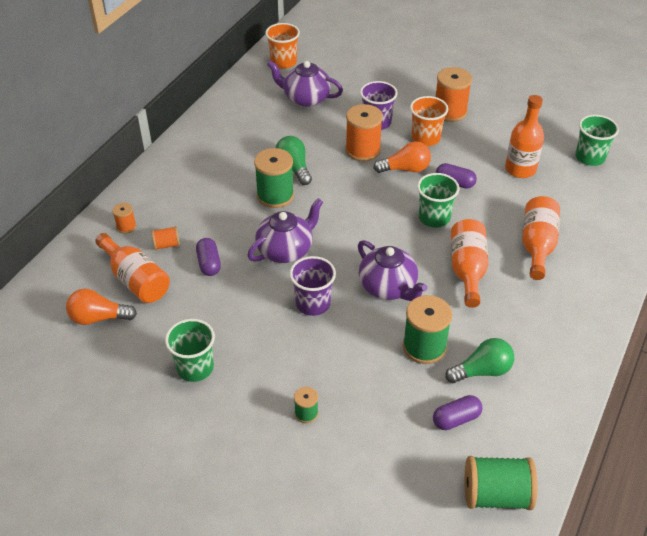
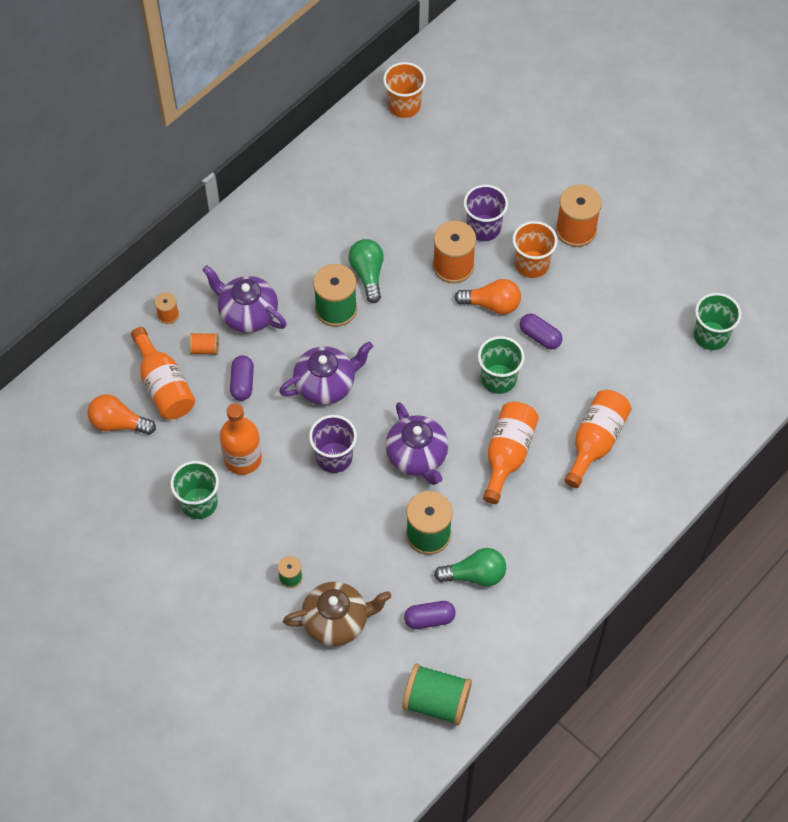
camera: 15 degrees right, 15 degrees up
purple teapot [267,60,343,107] -> purple teapot moved to [202,265,287,333]
orange bottle [505,95,544,178] -> orange bottle moved to [220,403,262,475]
none -> brown teapot [283,582,392,646]

